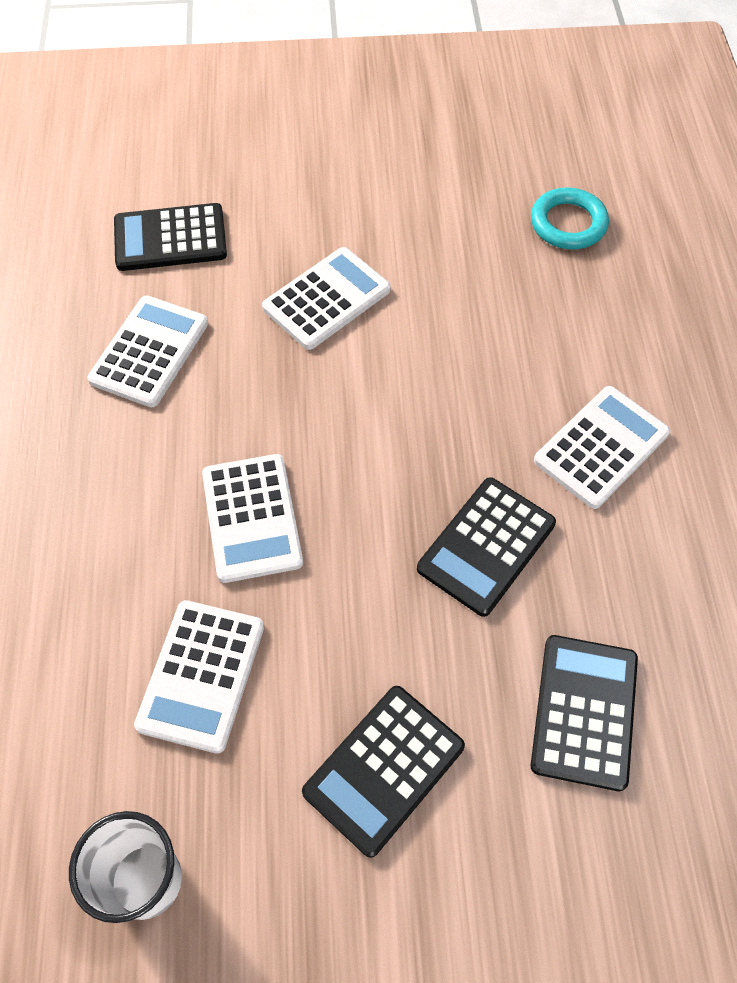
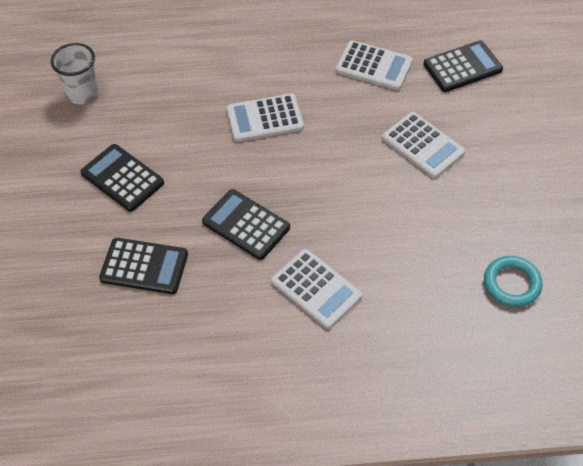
camera: 90 degrees right, 5 degrees down
black calculator [114,203,227,271] -> black calculator turned 75 degrees clockwise [423,40,503,92]
white calculator [134,600,264,754] -> none

